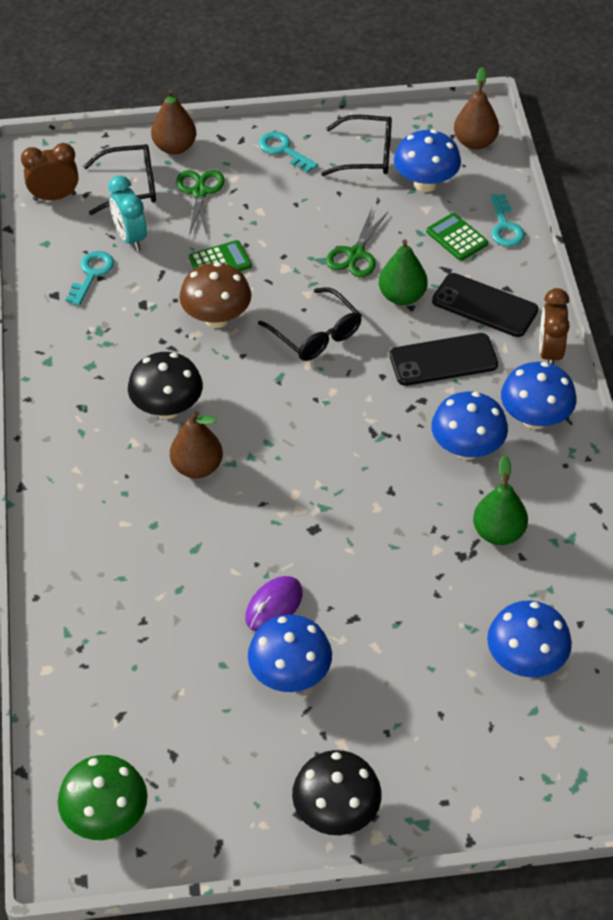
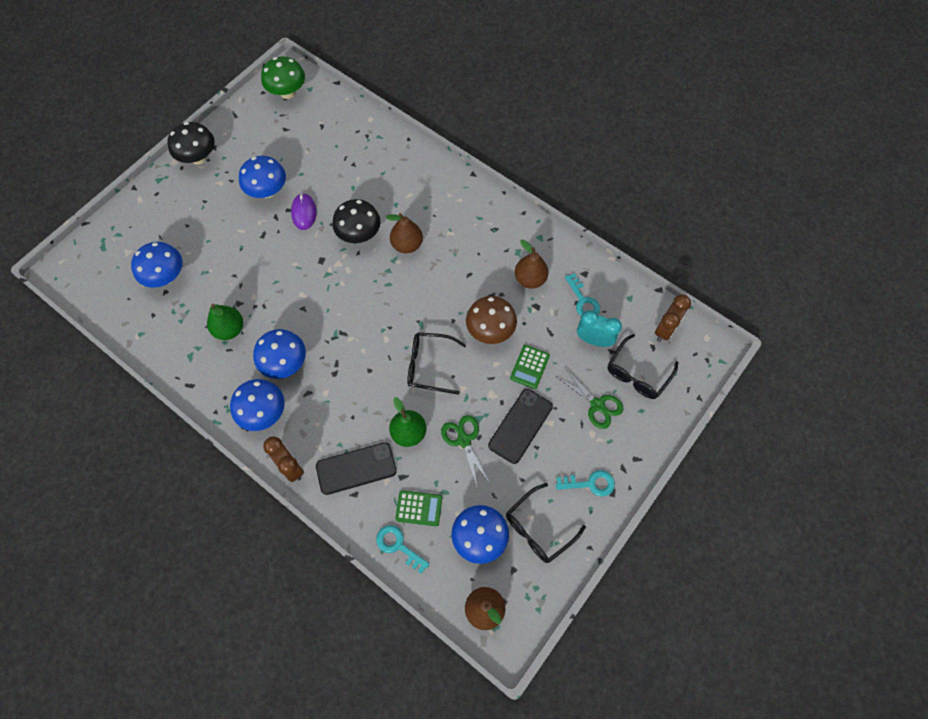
camera: 135 degrees right, 15 degrees up
black mushroom [128,352,203,419] -> black mushroom moved to [332,199,381,243]
brown pear [151,89,197,155] -> brown pear moved to [514,240,549,289]
black phone [389,333,498,386] -> black phone moved to [488,389,553,464]

